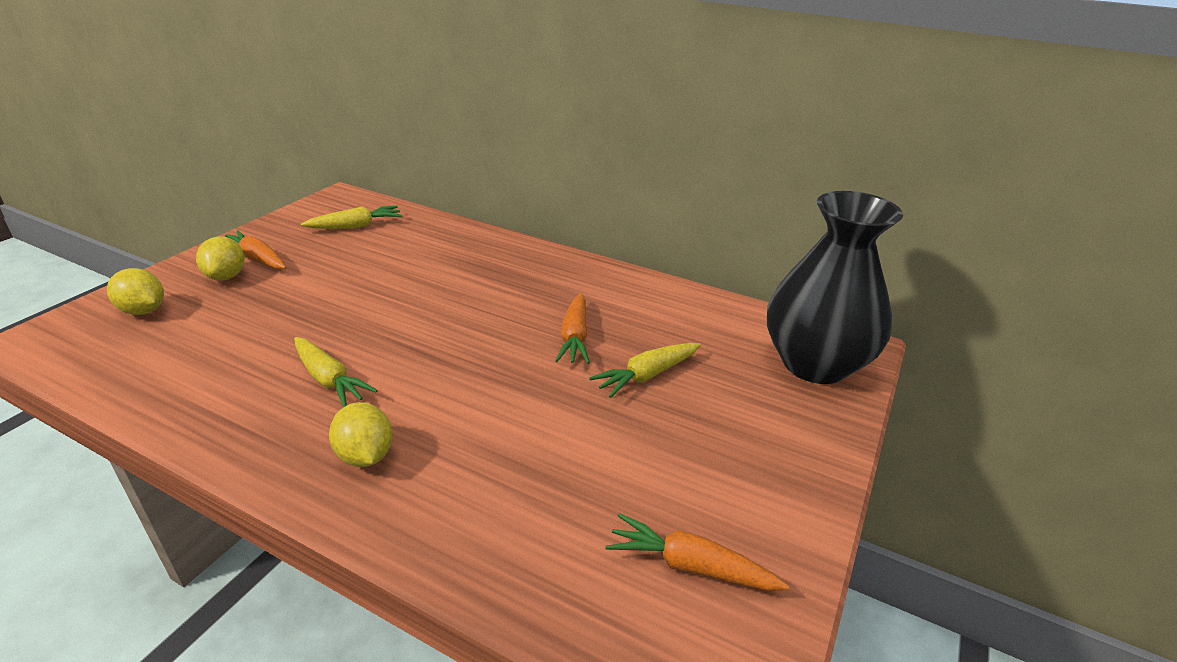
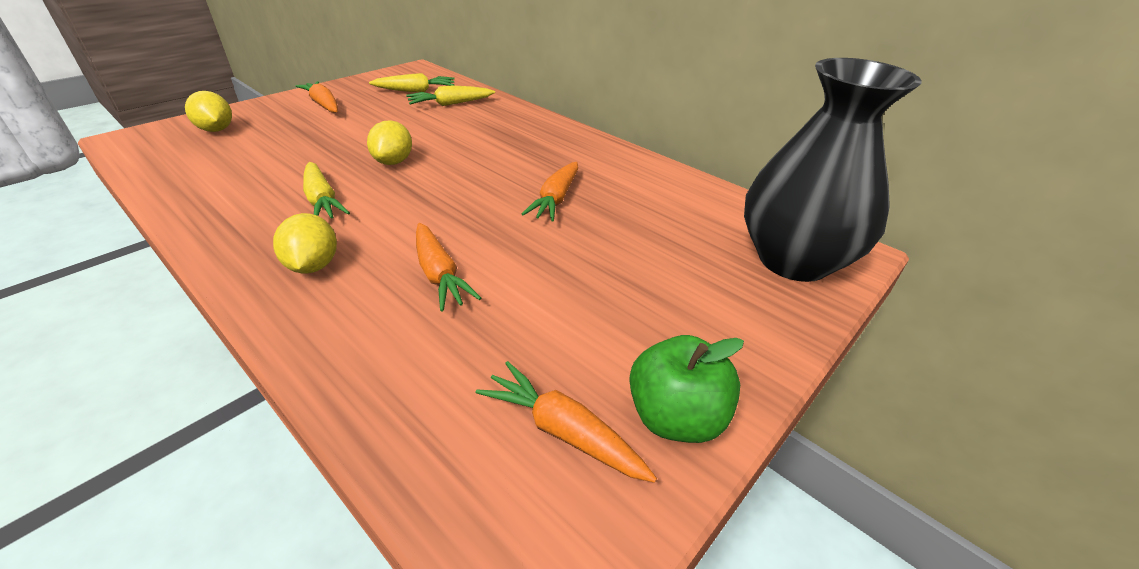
camera: 15 degrees right, 5 degrees up
yellow lemon [196,236,244,281] -> yellow lemon moved to [367,120,412,165]
yellow carrot [589,343,701,398] -> yellow carrot moved to [406,85,495,106]
none -> orange carrot [416,223,481,312]
none -> green apple [629,335,744,443]

